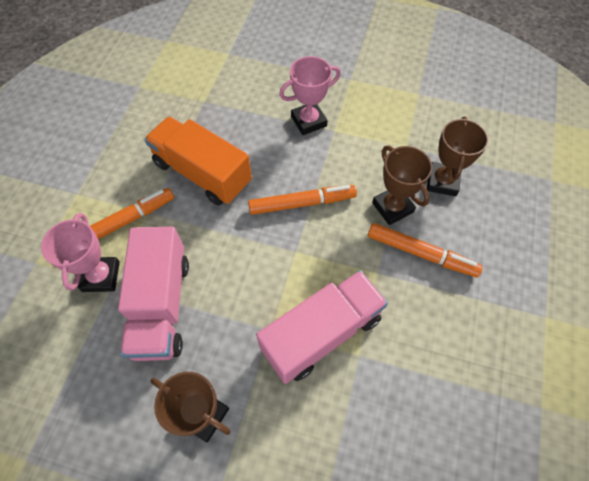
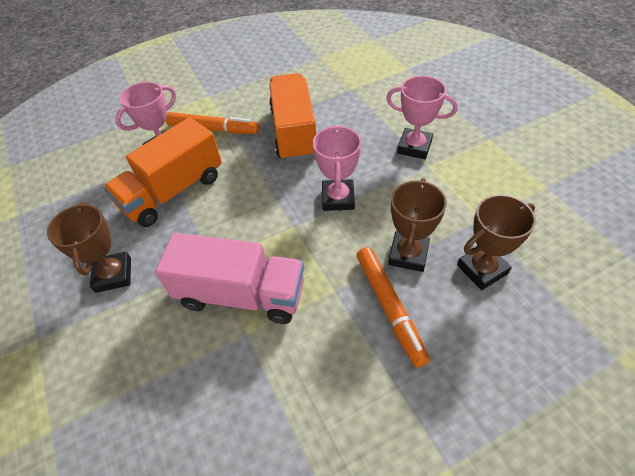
camera: 50 degrees right, 10 degrees down
pink truck [118,227,189,361] -> orange truck [103,117,222,227]
orange marker [248,185,357,215] -> pink trophy [313,125,361,211]

